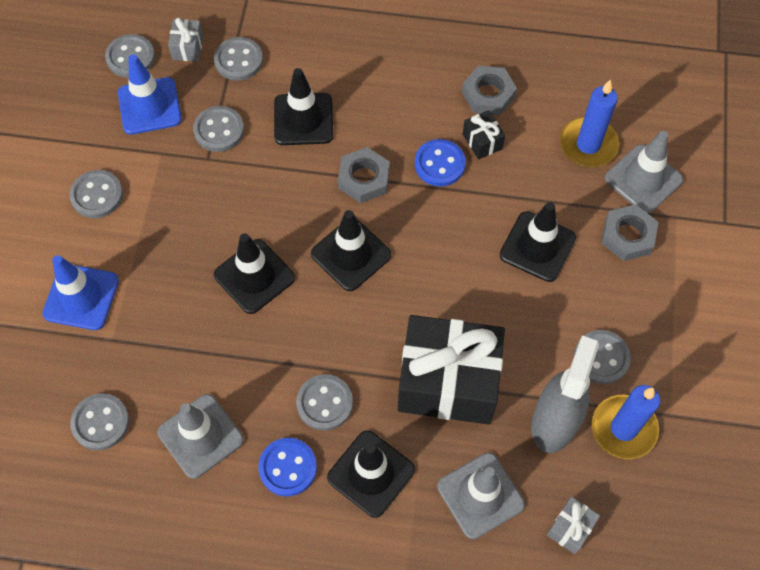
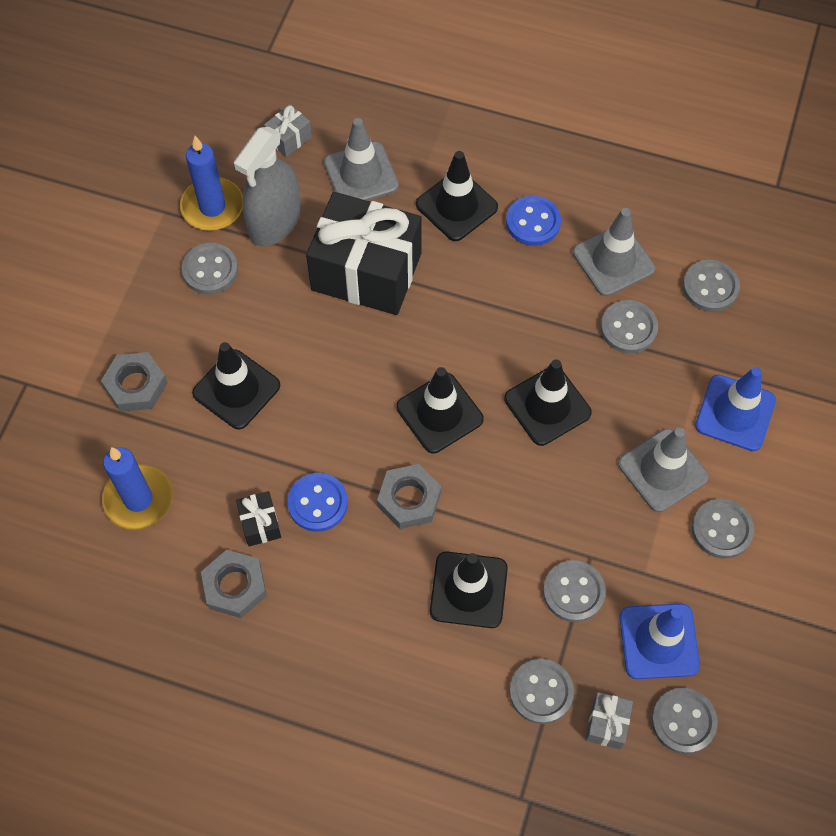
camera: 170 degrees left, 0 degrees up
grey button [296,374,353,431] -> grey button moved to [600,300,658,354]
grey traffic cone [605,131,683,213] -> grey traffic cone moved to [618,427,709,512]

